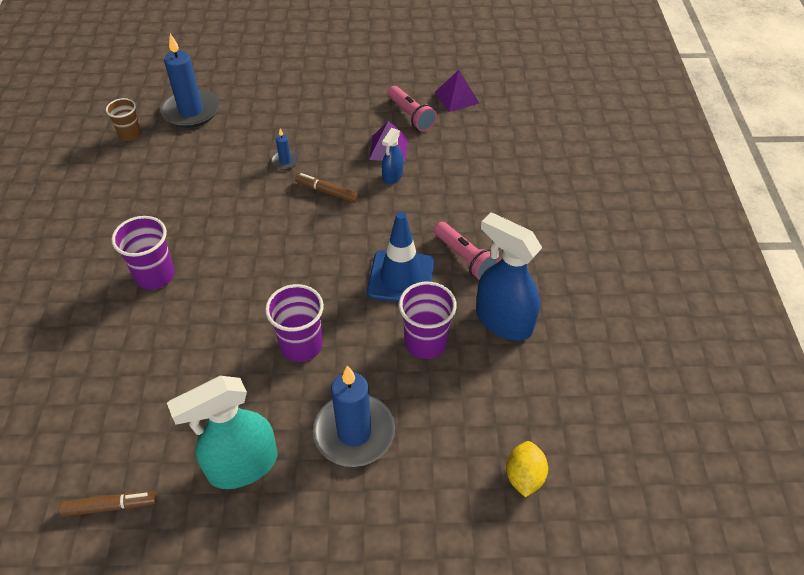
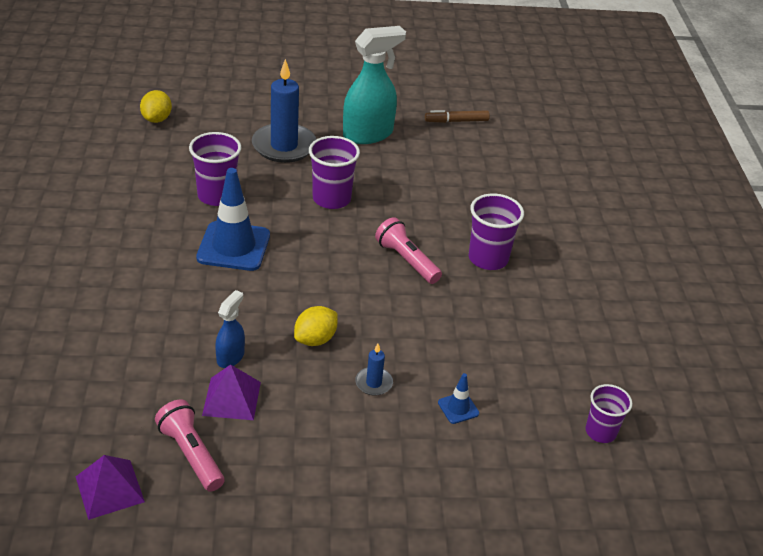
camera: 175 degrees right, 10 degrees down
brown cup [106,98,142,141] -> purple cup [585,384,632,443]
blue candle [160,34,219,128] -> none
brown marker [295,173,359,203] -> yellow lemon [294,306,338,346]
pink flashlight [434,222,498,280] -> pink flashlight moved to [375,217,442,284]
blue spray bottle [476,212,542,341] -> none
none -> blue traffic cone [438,373,479,424]

